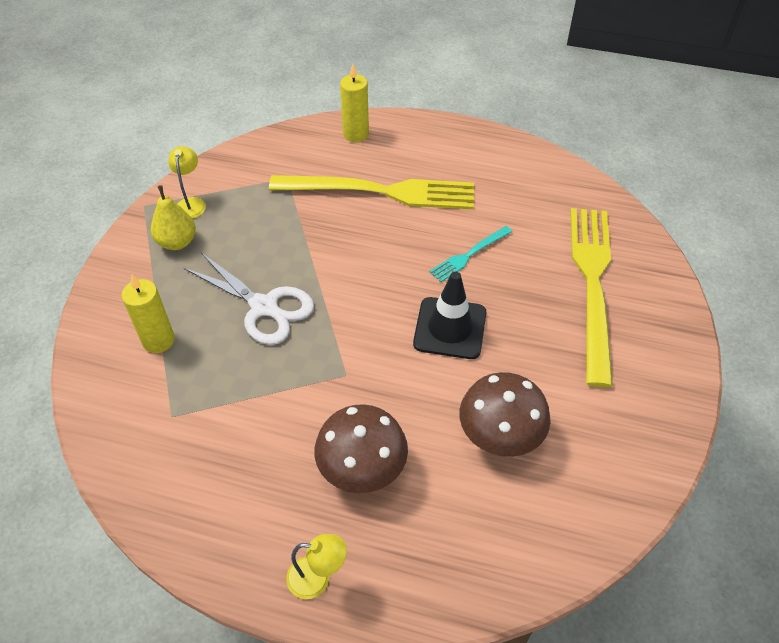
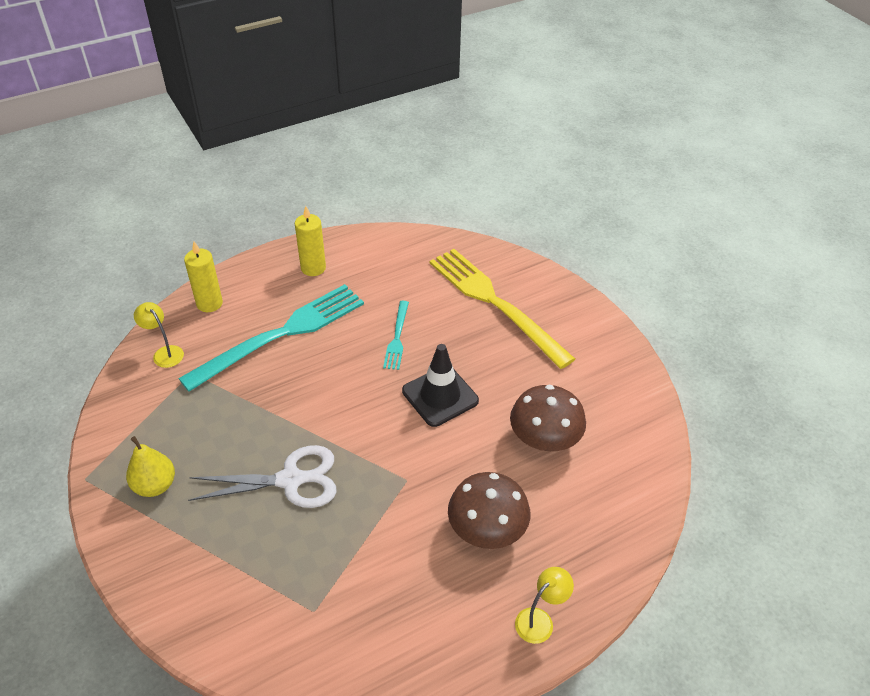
camera: 45 degrees left, 5 degrees down
yellow candle [122,274,175,353] -> yellow candle moved to [295,206,326,276]
yellow lamp [168,146,206,219] -> yellow lamp moved to [134,302,184,368]
yellow fork [269,175,474,209] -> turquoise fork [178,284,364,392]

